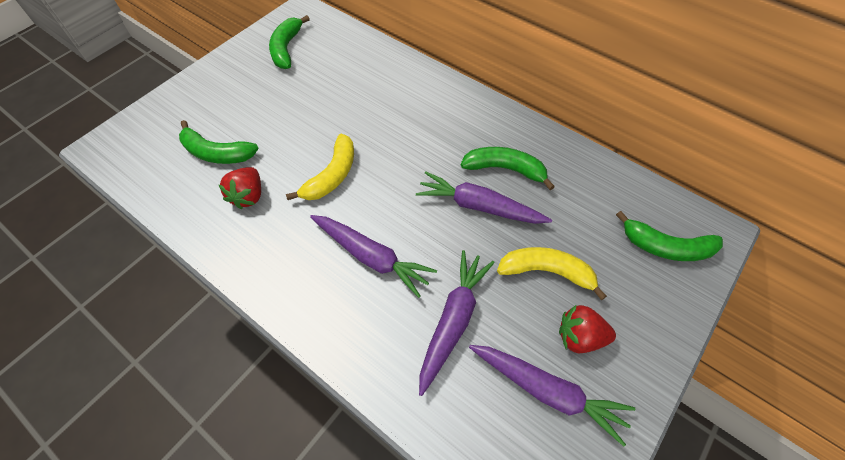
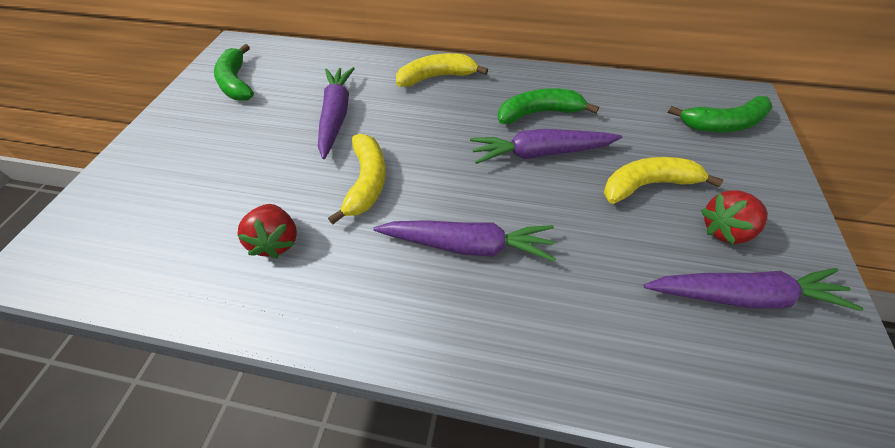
camera: 25 degrees left, 5 degrees down
green banana [179,120,259,164] -> none
purple carrot [419,250,495,396] -> purple carrot moved to [318,67,355,159]
none -> yellow banana [396,53,488,87]

